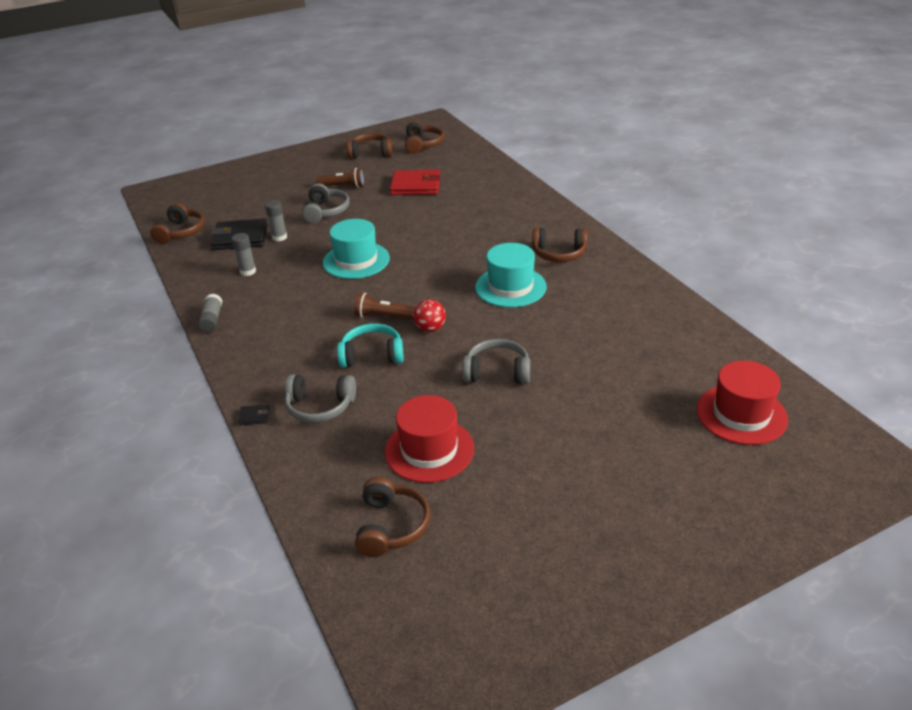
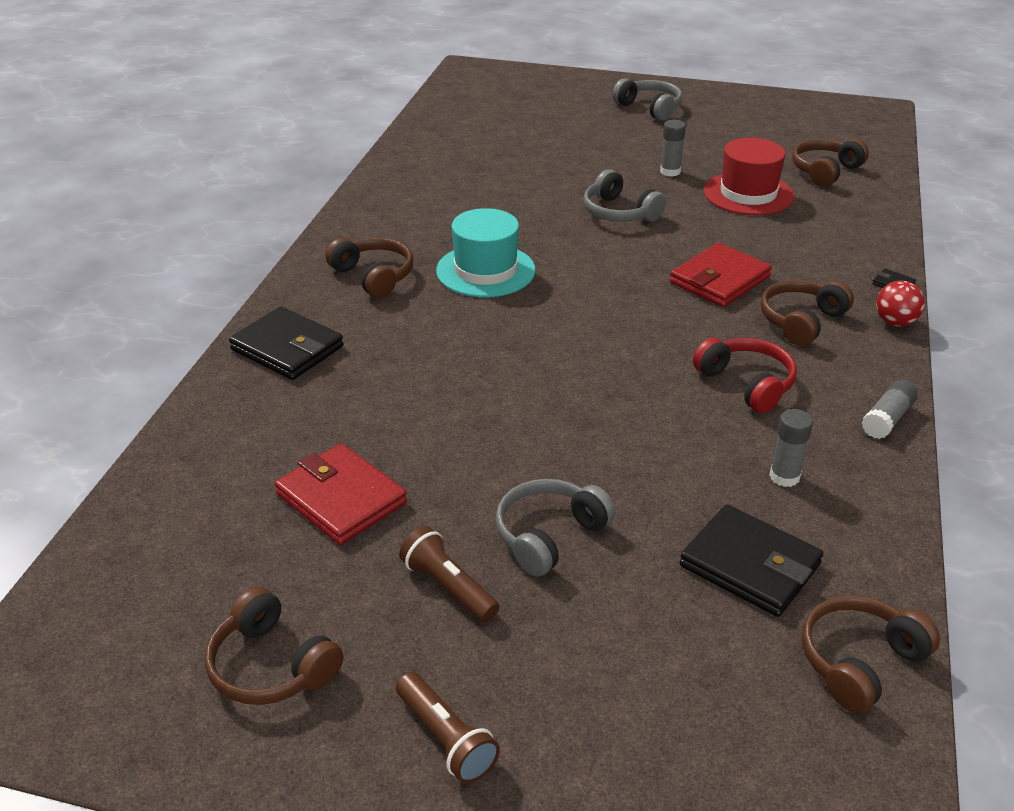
camera: 140 degrees left, 0 degrees up
grey glue stick [265,200,287,241] -> grey glue stick moved to [660,120,686,177]
grey headphones [285,374,356,423] -> grey headphones moved to [613,78,682,121]
turquoise hat [323,219,390,279] -> none
turquoise headphones [337,323,404,368] -> red wallet [670,243,772,307]
brown flashlight [354,293,416,319] -> brown flashlight moved to [396,672,500,784]
brown headphones [405,121,444,154] -> brown headphones moved to [761,280,854,346]
red ball [413,300,446,332] -> red ball moved to [876,281,925,327]
red hat [697,361,788,445] -> none
none -> black wallet [229,307,343,380]
none -> red headphones [693,338,797,413]

